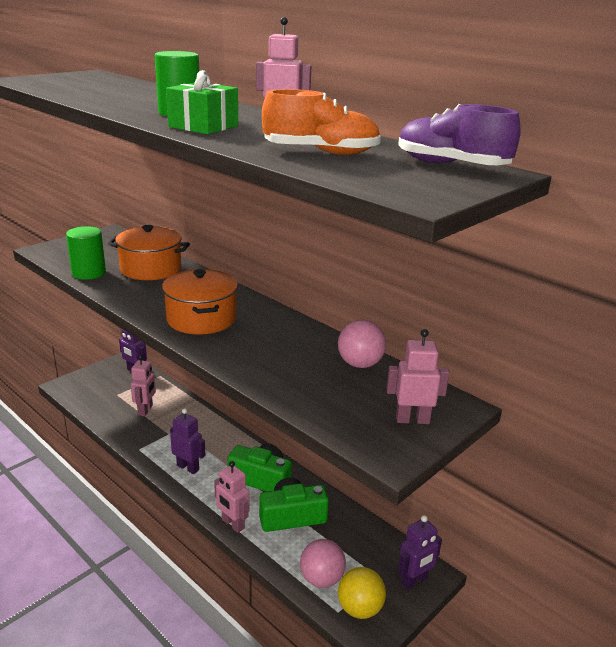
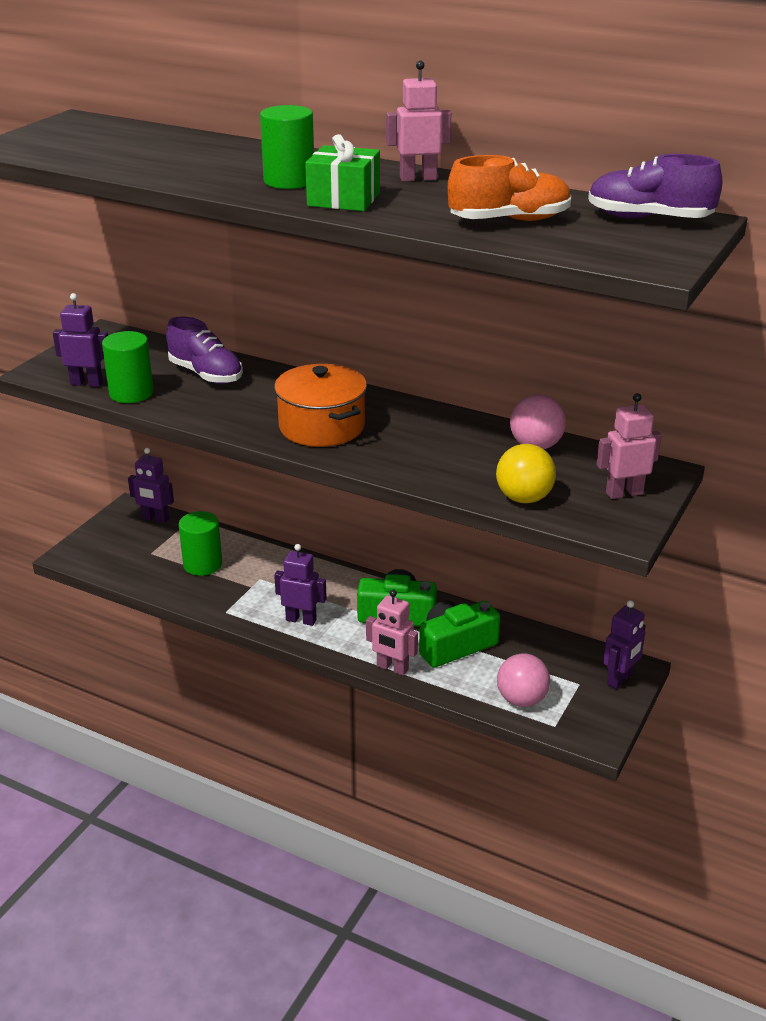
camera: 15 degrees left, 5 degrees up
orange pot [108,225,190,280] -> purple shoe [166,316,243,384]
pink robot [130,355,156,416] -> green cylinder [179,511,222,576]
yellow ball [338,567,386,619] -> yellow ball moved to [496,444,556,503]
none -> purple robot [53,293,108,387]

